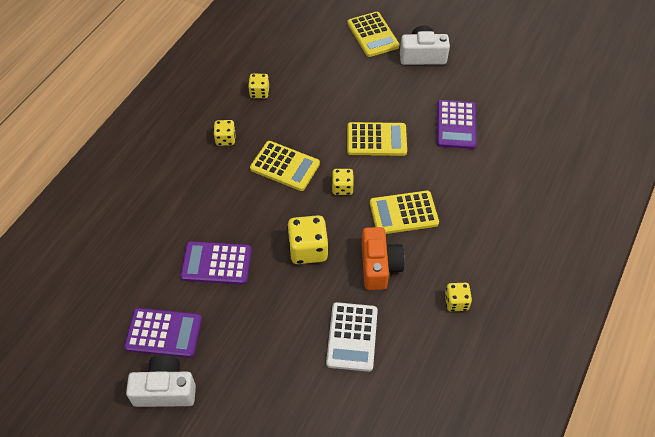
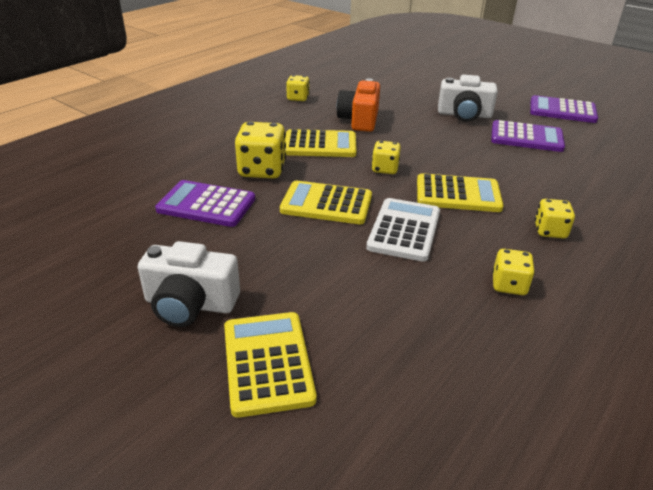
camera: 170 degrees left, 20 degrees down
white camera [126,355,196,407] -> white camera moved to [438,75,498,122]
yellow calculator [250,141,320,191] -> yellow calculator turned 150 degrees clockwise [417,173,504,212]
yellow dice [287,215,328,264] -> yellow dice moved to [235,122,286,179]
white calculator [326,302,378,372] -> white calculator moved to [366,198,440,262]
purple calculator [437,100,477,149] -> purple calculator turned 90 degrees counterclockwise [155,180,255,227]

